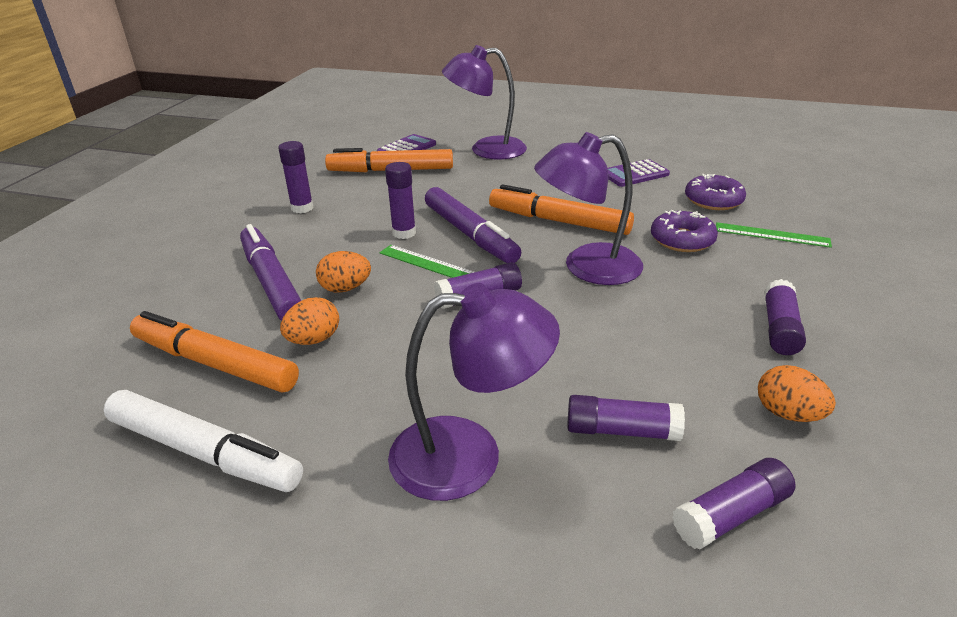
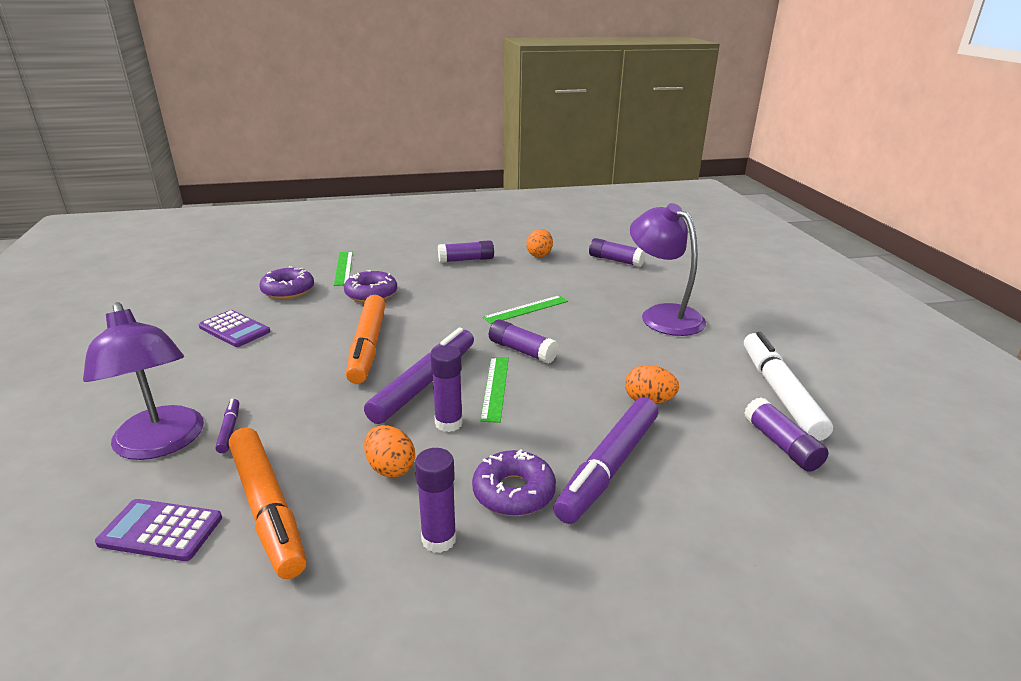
camera: 120 degrees left, 5 degrees down
orange marker [130,311,299,393] -> none
orange egg [316,251,371,293] -> orange egg moved to [364,425,415,478]
purple lamp [534,132,643,285] -> none
purple glue stick [567,395,685,441] -> purple glue stick moved to [744,397,829,472]
none -> purple marker [215,399,239,453]
none -> purple donut [472,449,556,516]
none -> green ruler [483,295,568,324]

